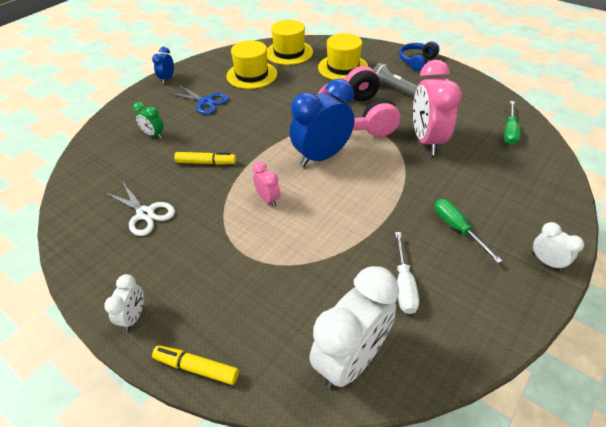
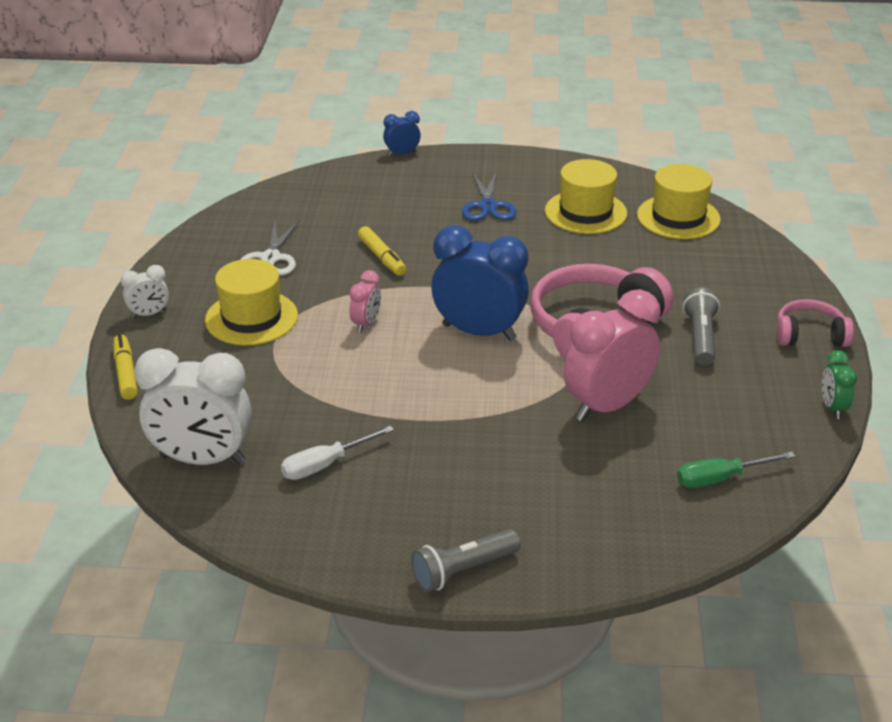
camera: 55 degrees right, 10 degrees down
green clock [133,102,164,139] -> green clock moved to [822,350,857,419]
blue clock [152,47,174,84] -> blue clock moved to [383,111,421,157]
yellow hat [318,33,368,80] -> yellow hat moved to [205,259,298,345]
blue headphones [399,41,439,71] -> pink headphones [776,299,854,347]
green screwdriver [435,199,502,263] -> none
white clock [532,222,584,271] -> grey flashlight [411,529,521,592]

